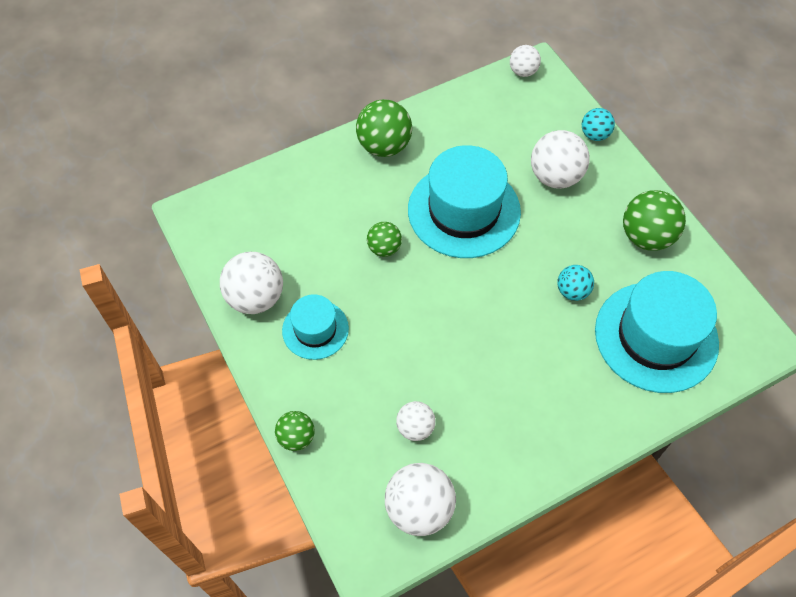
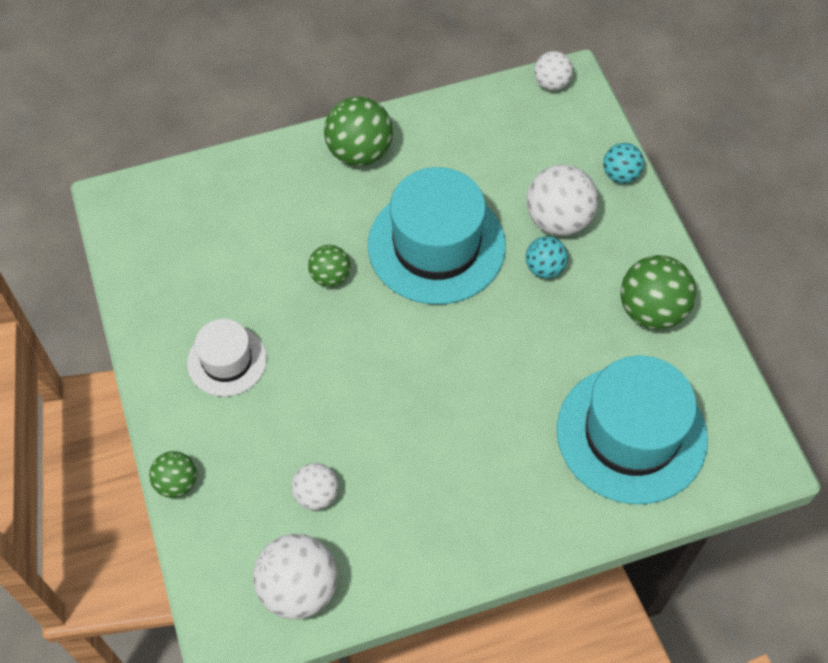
camera: 10 degrees right, 0 degrees up
white ball [220,252,283,314] -> none
turquoise hat [282,294,349,360] -> white hat [187,319,267,397]
turquoise ball [557,265,594,301] -> turquoise ball moved to [526,236,568,278]

